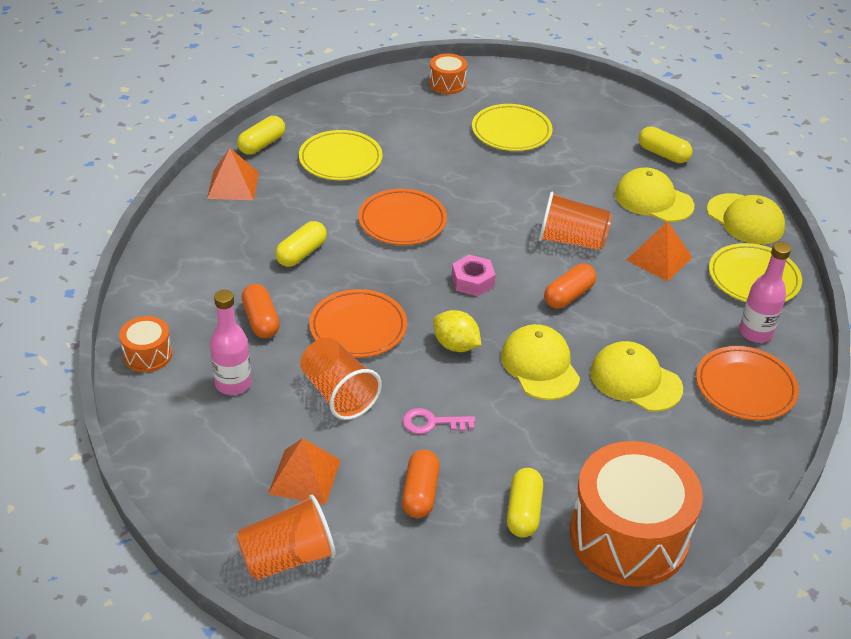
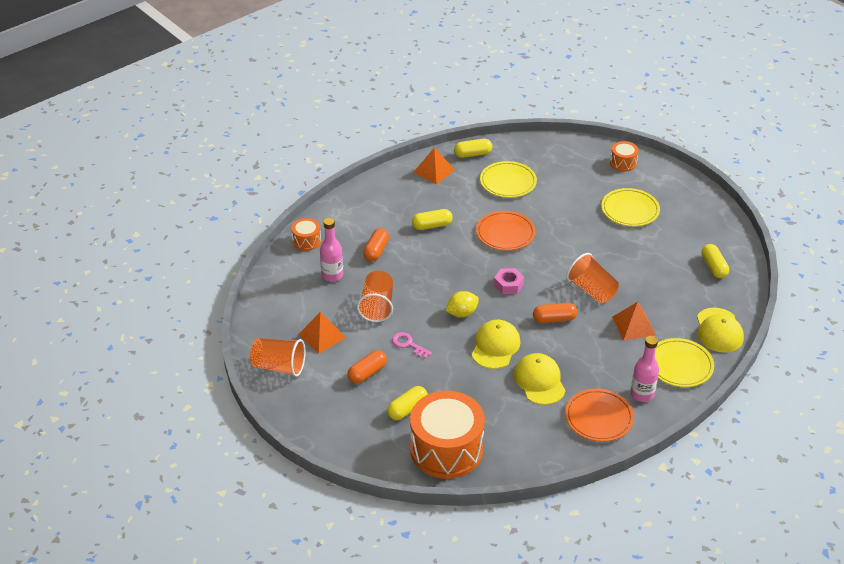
camera: 40 degrees right, 0 degrees up
orange plate [309,289,407,358] -> none
yellow lemon [433,310,481,352] -> yellow lemon turned 75 degrees clockwise [445,291,479,317]
yellow cap [615,168,695,222] -> none

